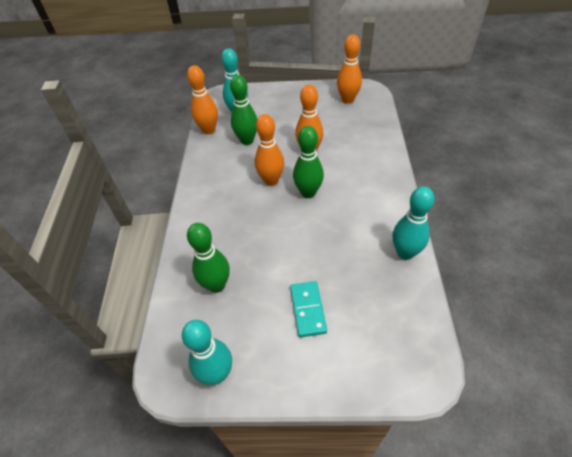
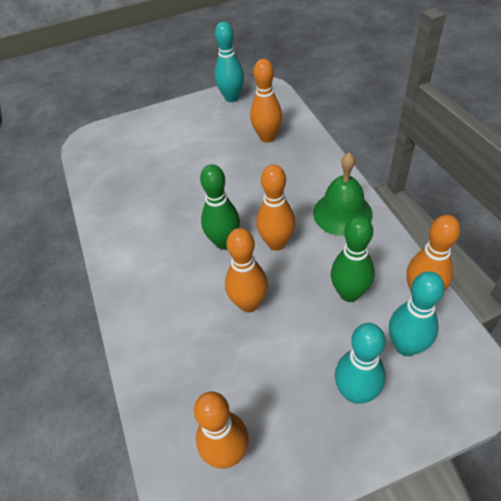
camera: 160 degrees right, 0 degrees up
green bowling pin [187,223,230,293] -> orange bowling pin [250,59,282,143]
turquoise domino [290,281,327,337] -> none
turquoise bowling pin [393,186,434,260] -> turquoise bowling pin moved to [335,323,386,404]
none -> green bell [313,153,373,236]

